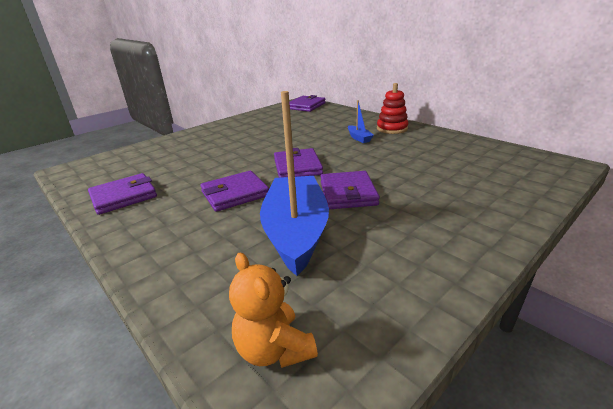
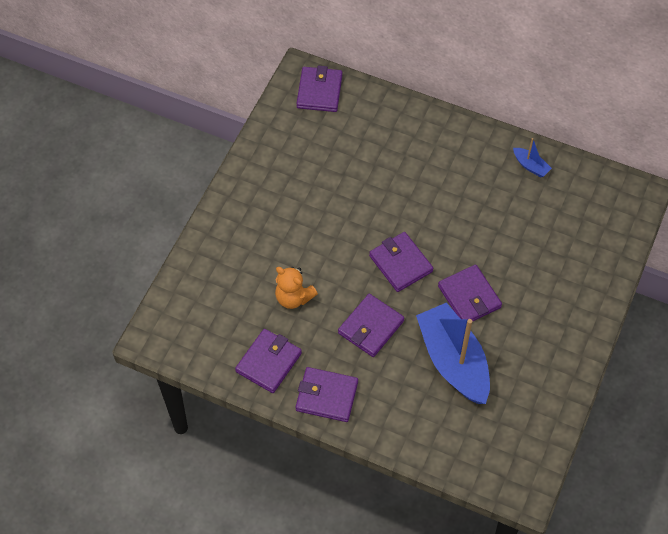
camera: 25 degrees left, 30 degrees up
orange teddy bear [229,252,318,368] -> orange teddy bear moved to [275,267,318,309]
blue boat [348,100,374,143] -> blue boat moved to [513,138,552,177]
red stacking toy [377,83,408,134] -> none
none -> purple wallet [295,367,358,422]

